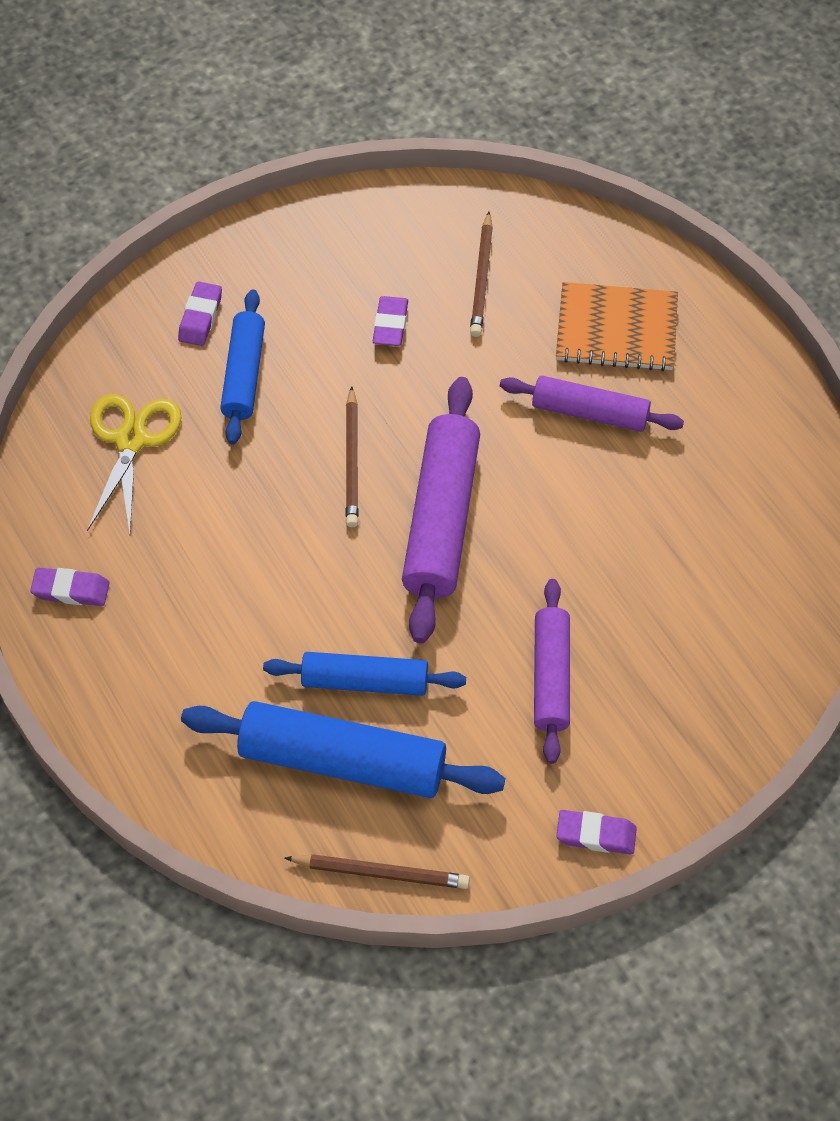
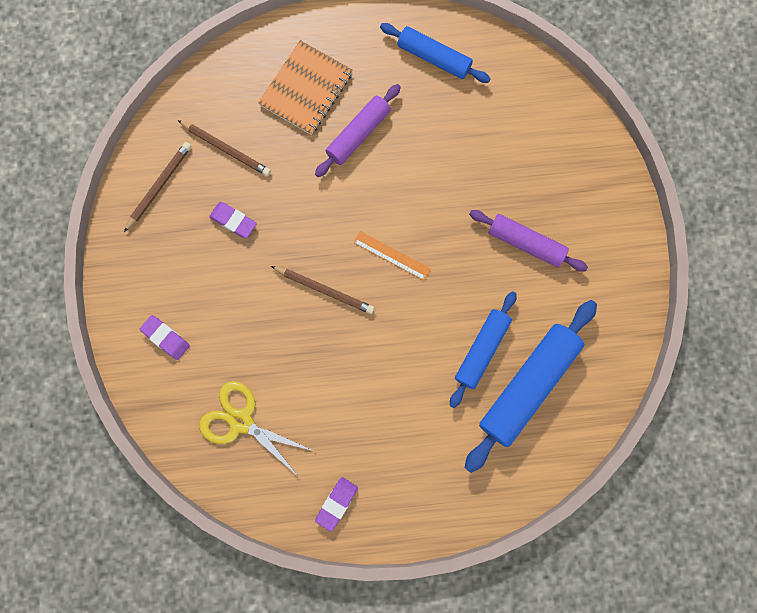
camera: 65 degrees left, 20 degrees up
blue rolling pin [220,290,265,445] -> blue rolling pin moved to [380,23,491,83]
brown pencil [285,854,470,889] -> brown pencil moved to [124,142,191,232]
purple rolling pin [402,377,480,643] -> orange ruler [353,231,431,280]
purple eraser [556,810,637,855] -> none

